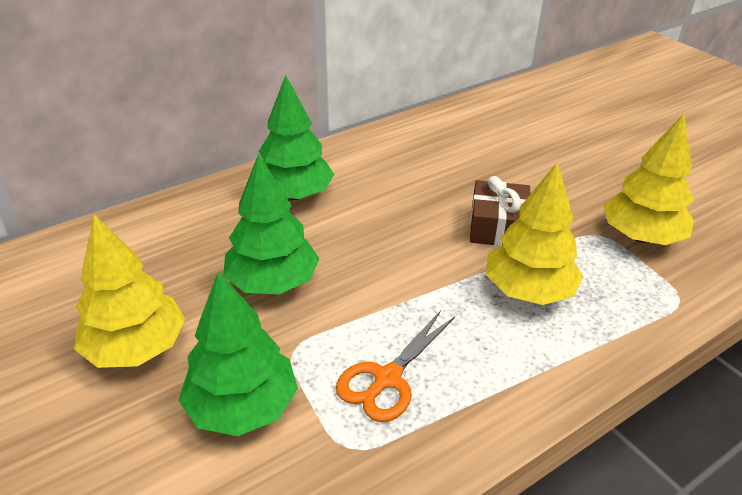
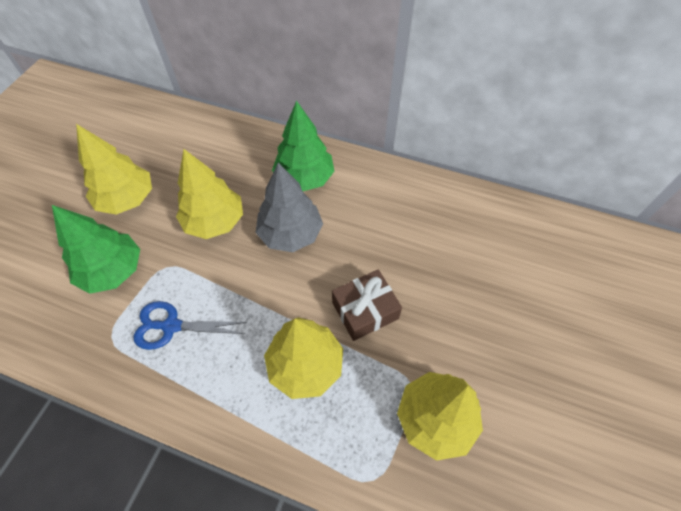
camera: 55 degrees right, 20 degrees up
green tree [223,153,319,295] -> yellow tree [176,149,243,239]
orange scissors [336,310,455,422] -> blue scissors [133,301,247,350]
none -> grey tree [255,163,323,252]

